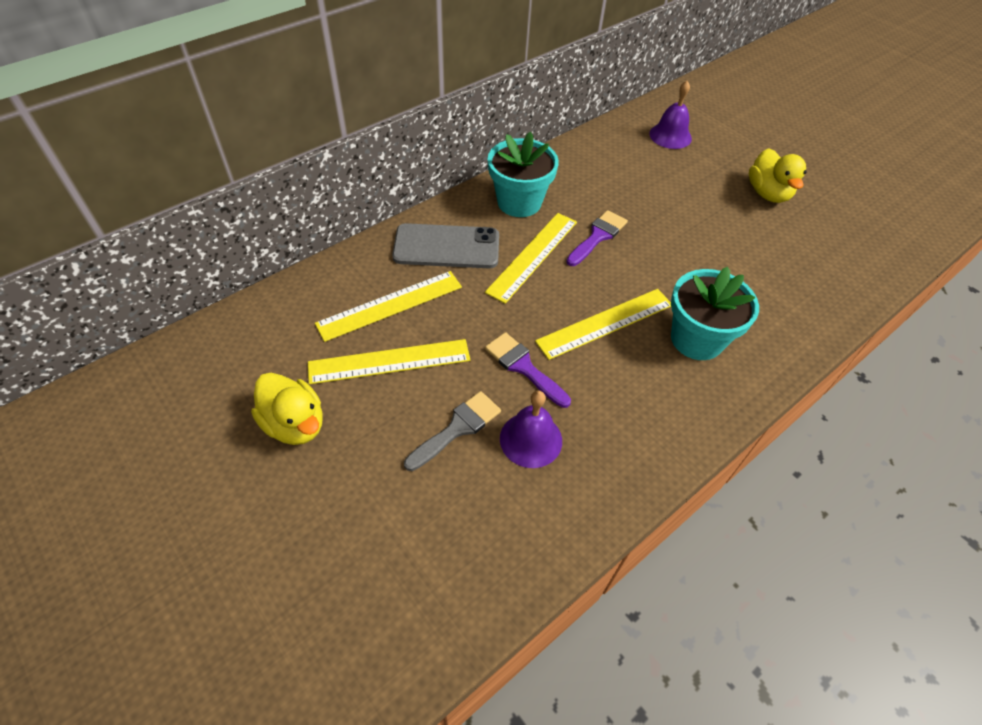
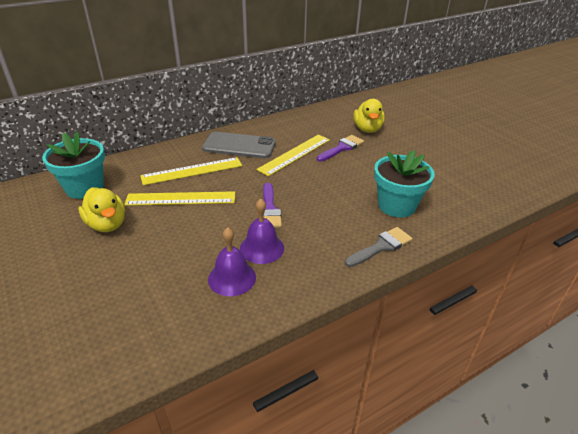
camera: 10 degrees right, 15 degrees down
grey brush [404,391,501,471] -> grey brush moved to [345,227,413,267]
purple brush [485,332,571,408] -> purple brush turned 150 degrees counterclockwise [263,183,282,228]
turquoise flower pot [488,132,559,217] -> turquoise flower pot moved to [42,131,105,199]
yellow ruler [535,289,671,360] -> none
purple bell [649,81,692,149] -> purple bell moved to [208,227,256,296]
yellow duck [749,148,806,203] -> yellow duck moved to [353,99,385,133]

